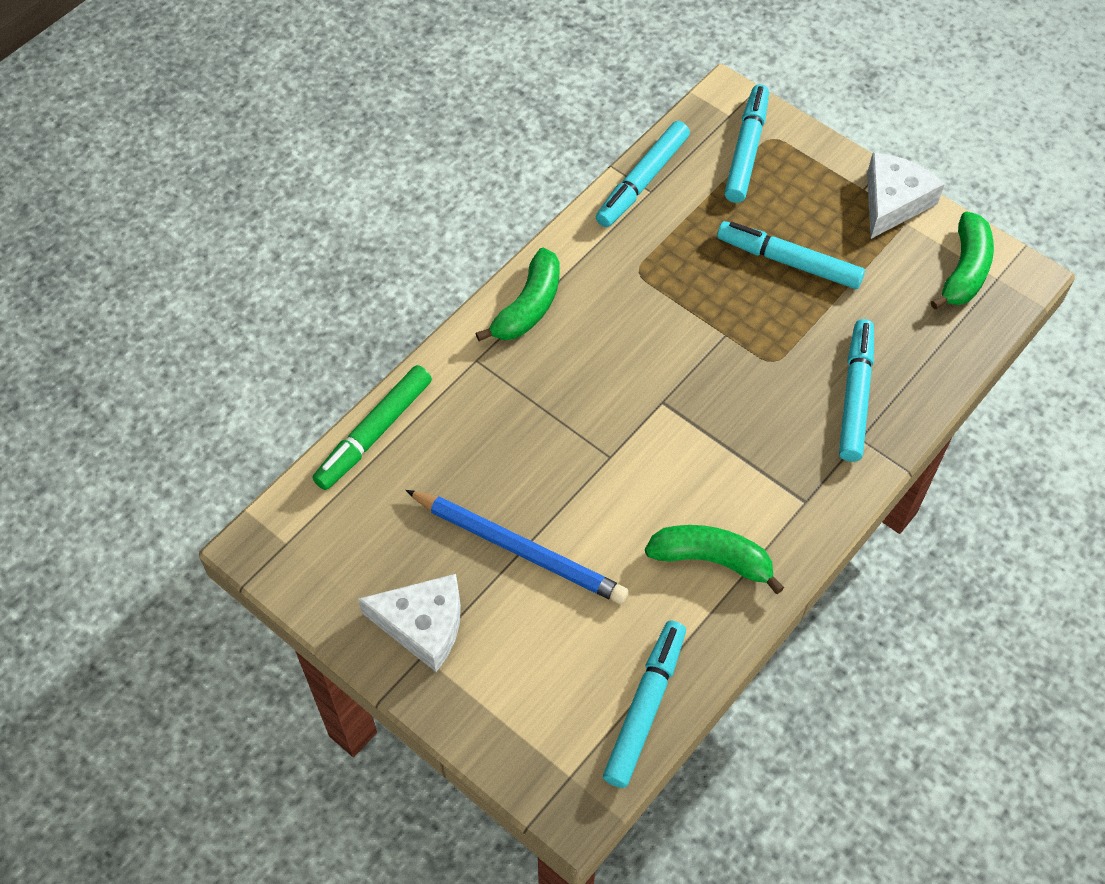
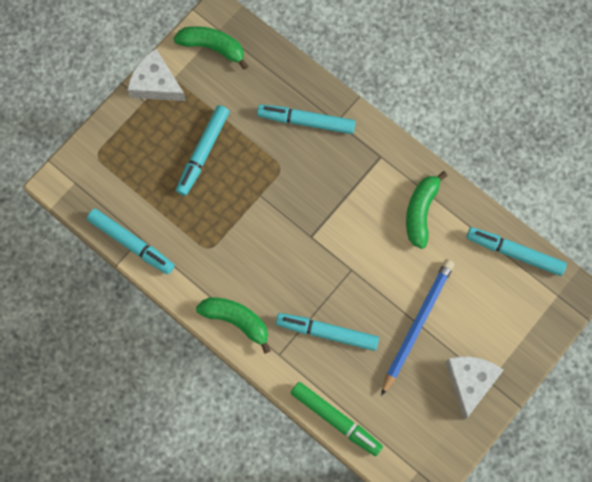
camera: 90 degrees left, 15 degrees up
turquoise marker [724,84,769,203] -> turquoise marker moved to [276,313,379,351]

